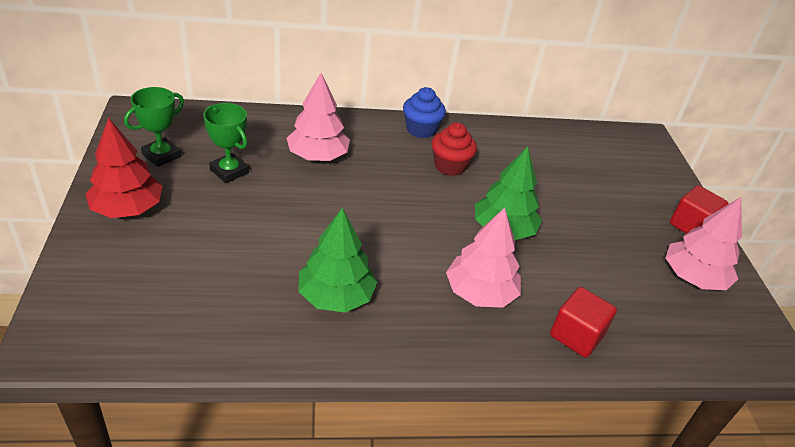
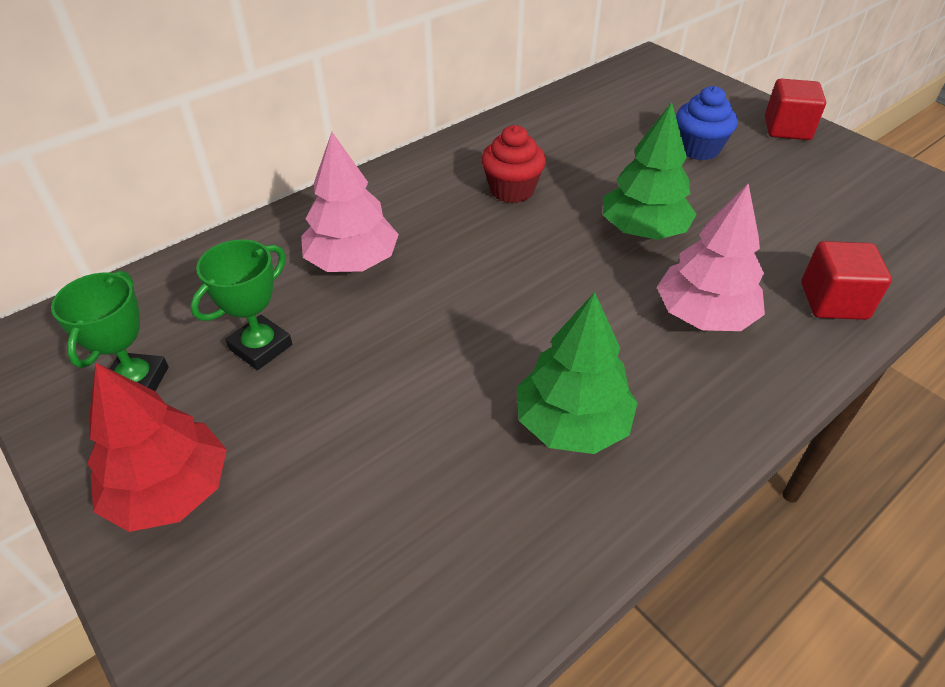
camera: 30 degrees left, 5 degrees up
green trophy [203,103,249,183] -> green trophy turned 60 degrees counterclockwise [190,239,292,370]
blue cupcake [403,87,446,138] -> blue cupcake moved to [676,86,738,160]
pink tree [666,197,742,290] -> none

